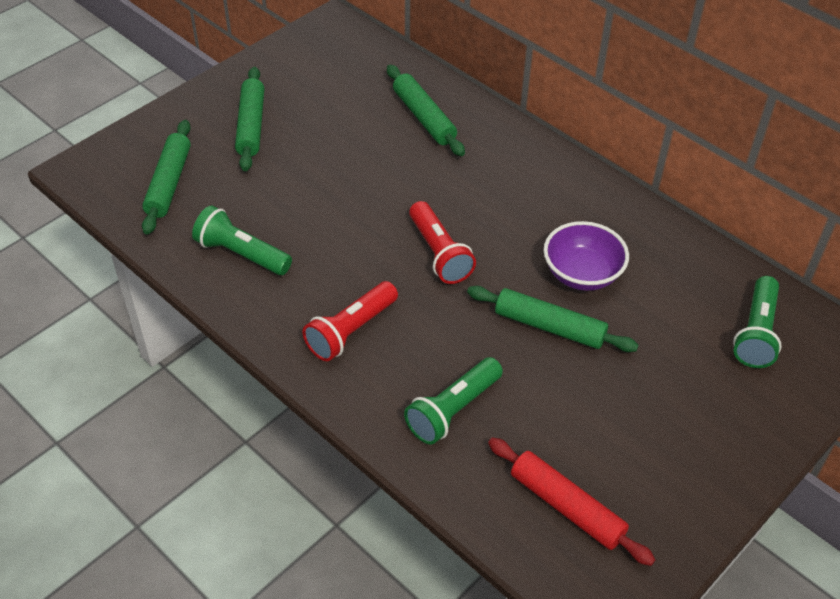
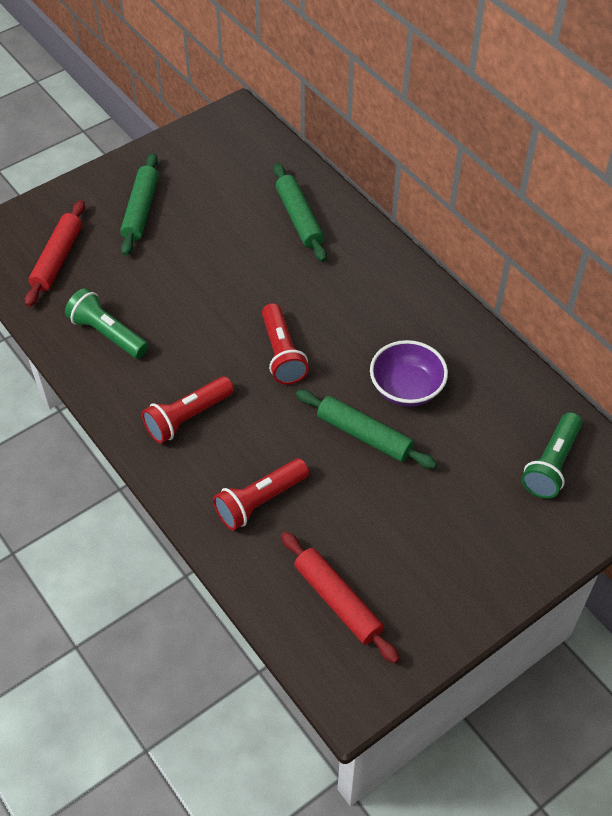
camera: 10 degrees right, 5 degrees up
green rolling pin [142,120,191,235] -> red rolling pin [25,200,85,307]
green flashlight [404,357,503,444] -> red flashlight [213,459,309,530]

